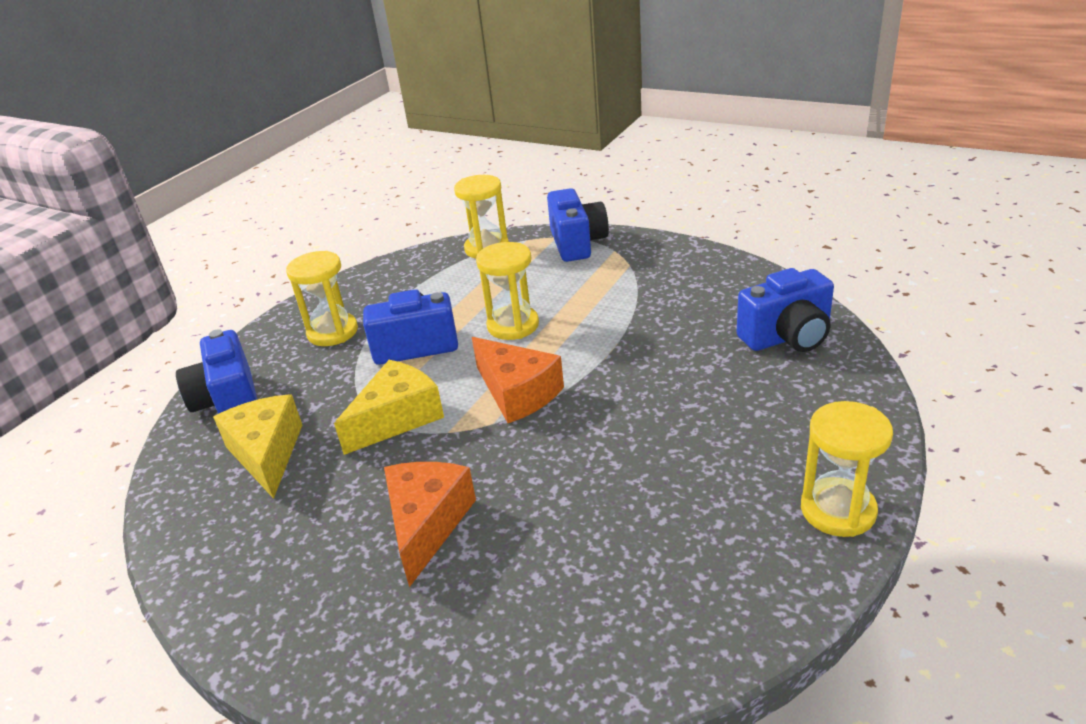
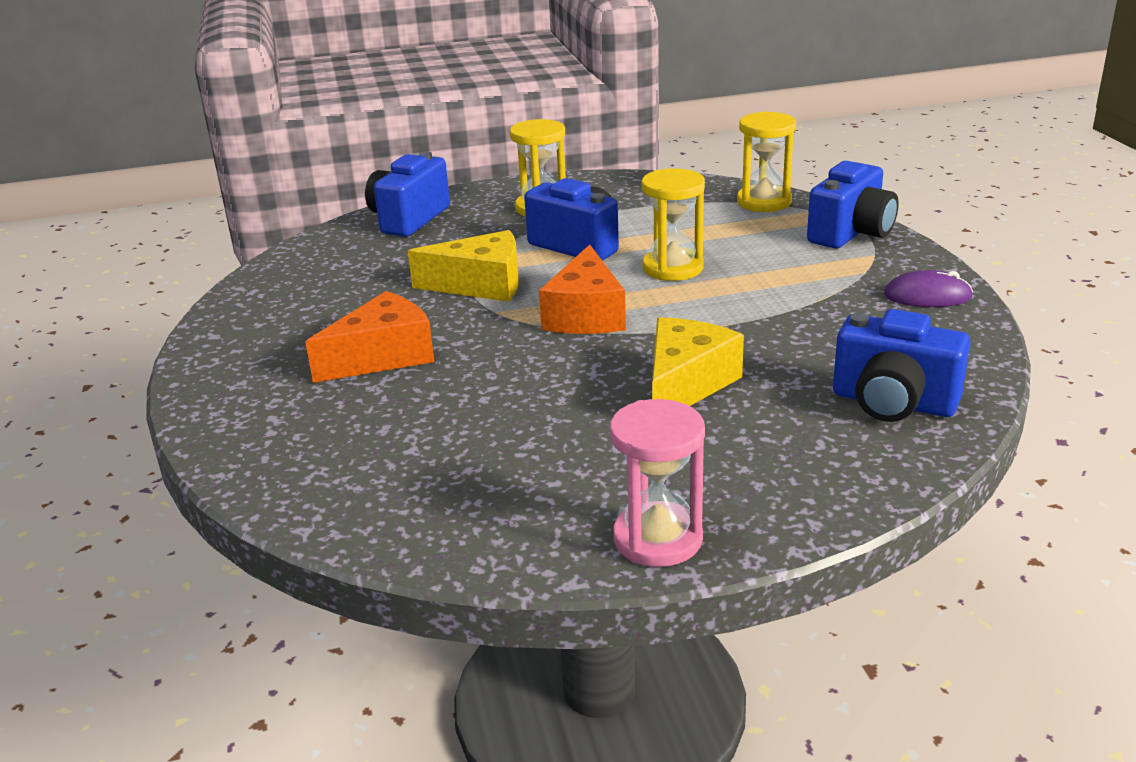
camera: 45 degrees right, 5 degrees down
yellow cheese [213,394,302,499] -> yellow cheese moved to [652,317,744,406]
yellow hourglass [801,401,893,537] -> pink hourglass [610,399,705,567]
none -> purple mouse [884,270,973,307]

